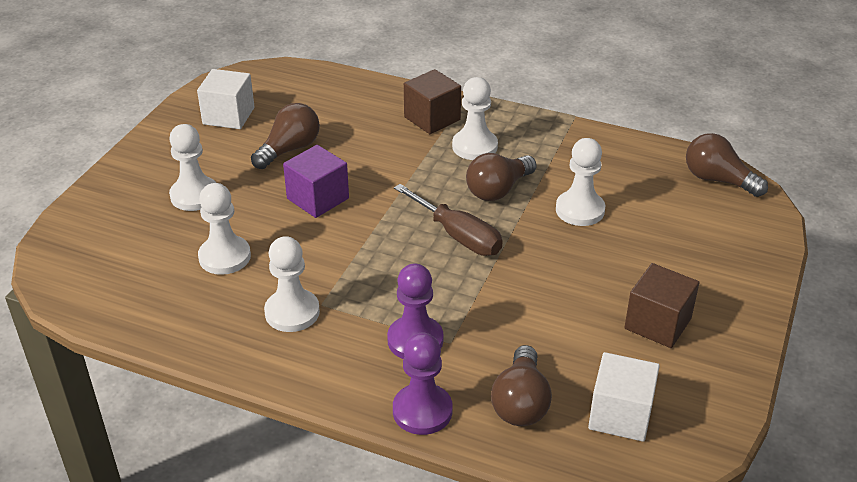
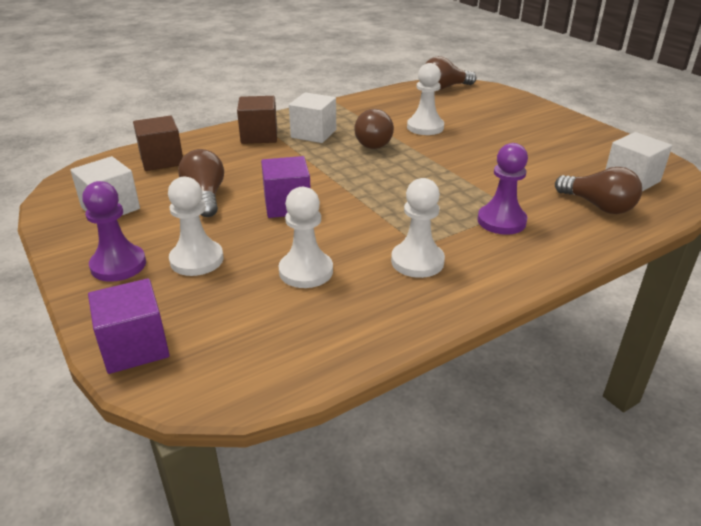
camera: 55 degrees left, 5 degrees down
purple pawn [393,333,453,435] -> purple pawn moved to [82,181,146,282]
brown screwdriver [394,184,503,256] -> none
white pawn [452,77,498,160] -> white cube [289,92,336,143]
brown cube [624,263,699,348] -> brown cube moved to [133,116,183,171]
none -> purple cube [88,278,170,374]

